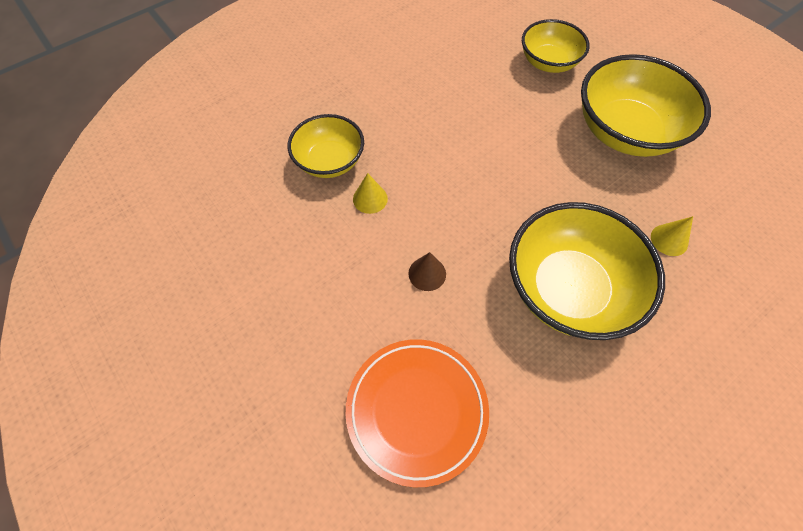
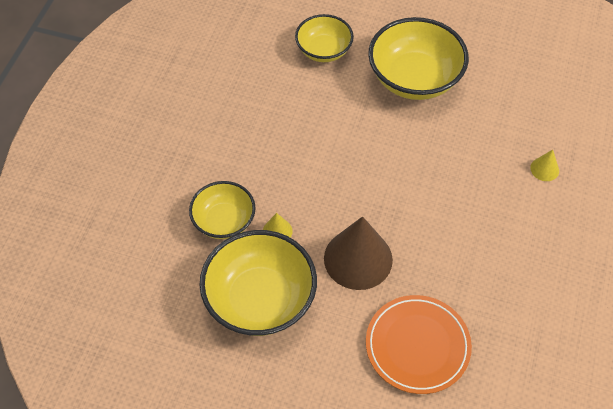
camera: 35 degrees left, 5 degrees down
brown cone [408,252,446,291] -> brown cone [324,216,393,290], size x2.26
yellow bowl [509,202,665,340] -> yellow bowl moved to [199,230,317,336]
yellow cone [651,216,693,256] -> yellow cone moved to [530,150,559,181]

